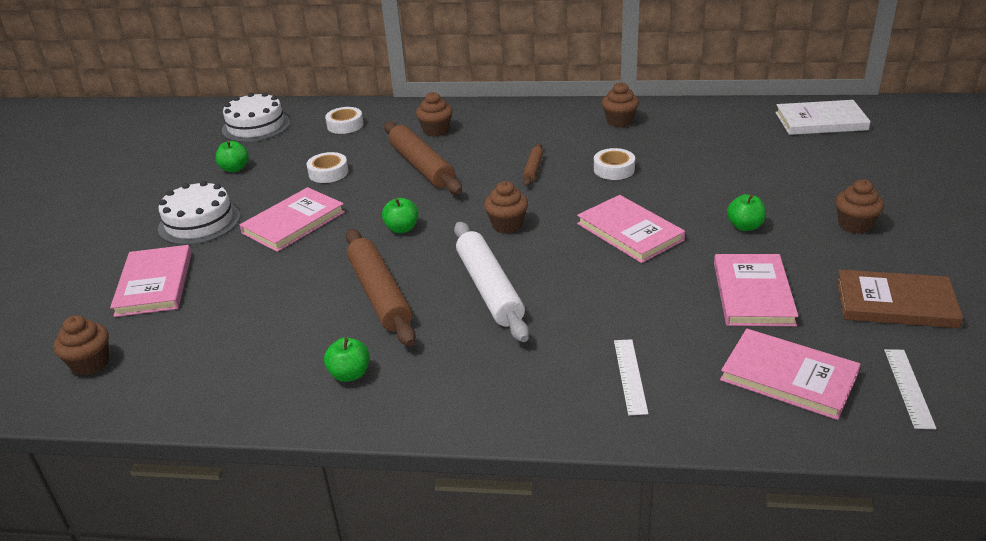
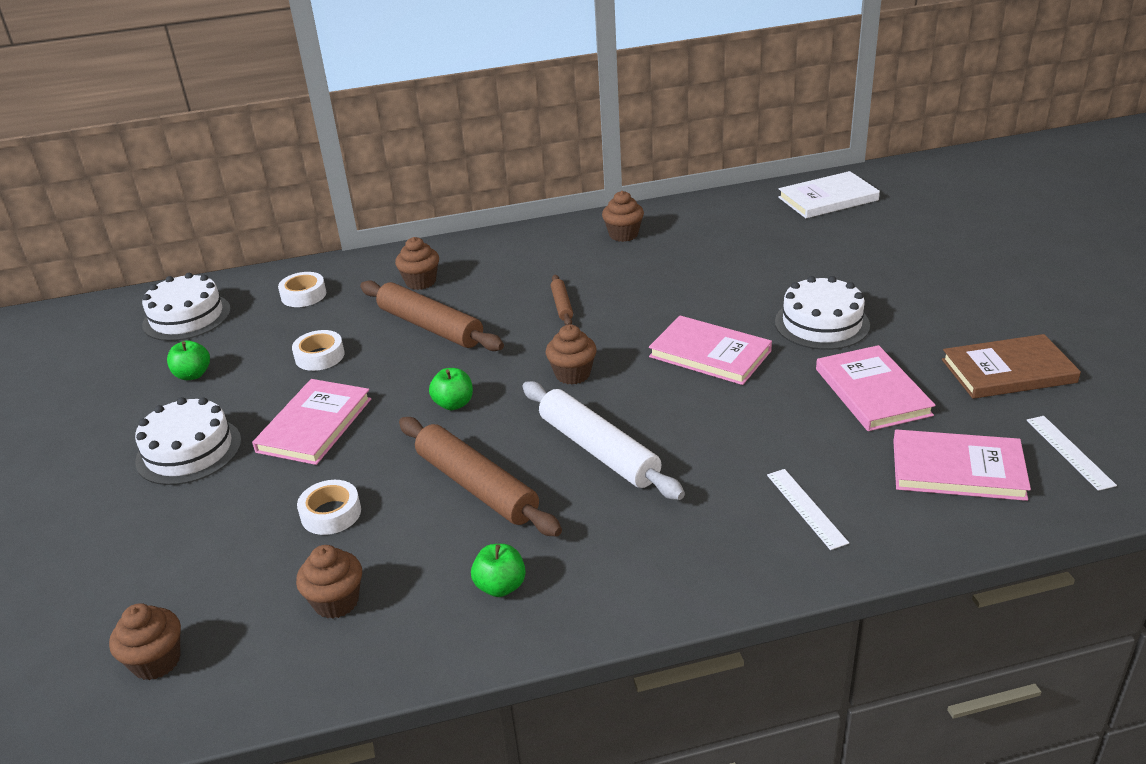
camera: 20 degrees left, 0 degrees up
pink book [110,245,192,317] -> none
white tape [594,148,635,180] -> white tape moved to [297,480,361,535]
green apple [727,194,766,231] -> white cake [775,276,870,350]
brown cupcake [835,179,884,234] -> brown cupcake moved to [296,545,362,619]

